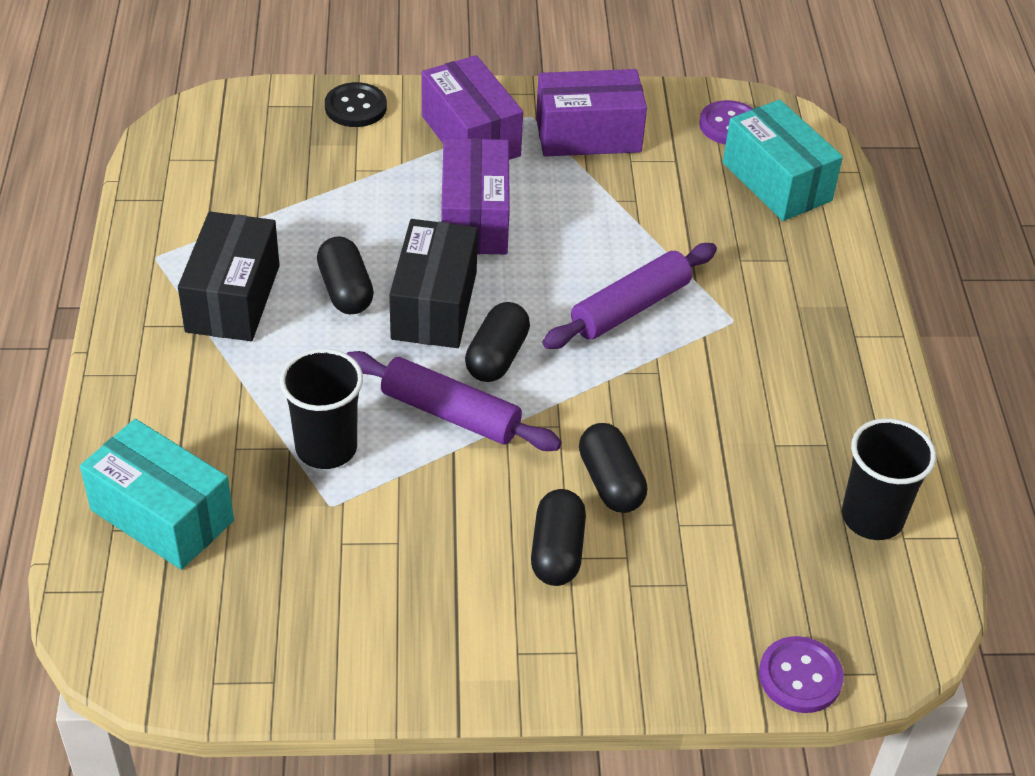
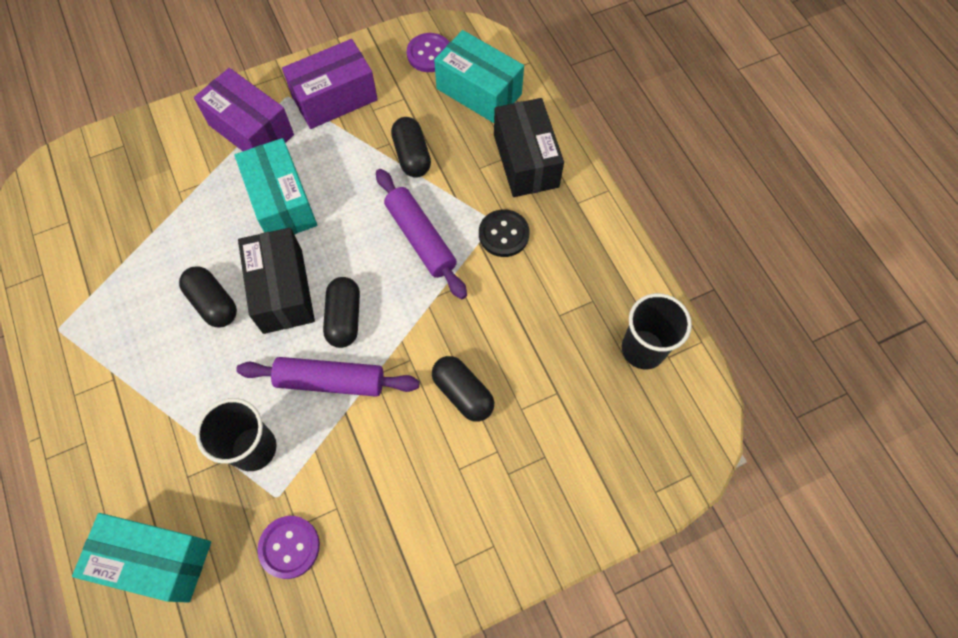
camera: 20 degrees left, 20 degrees up
black box [178,212,280,341] -> black box moved to [494,98,564,197]
black button [325,82,387,127] -> black button moved to [479,209,529,257]
purple box [441,138,510,254] -> turquoise box [234,138,317,235]
black capsule [531,489,586,586] -> black capsule moved to [391,117,431,178]
purple rolling pin [543,243,717,349] -> purple rolling pin turned 60 degrees counterclockwise [376,169,467,299]
purple button [759,636,844,713] -> purple button moved to [257,516,320,579]

